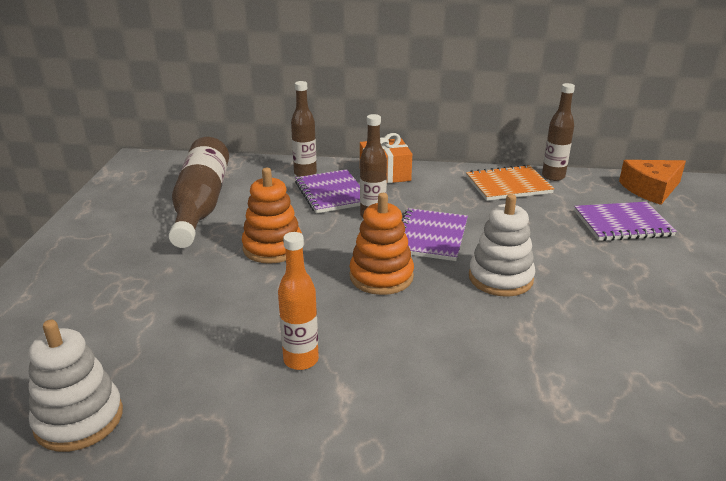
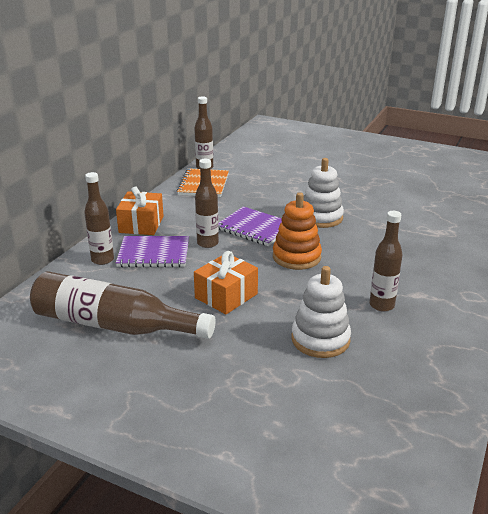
camera: 70 degrees left, 0 degrees up
white stacking toy [29,320,123,452] -> white stacking toy moved to [291,266,351,358]
orange stacking toy [242,168,302,264] -> orange gift [194,251,258,314]
orange bottle [278,232,319,370] -> brown bottle [369,211,403,312]
purple notebook [574,202,677,241] -> none
orange cheese [619,160,686,205] -> none

